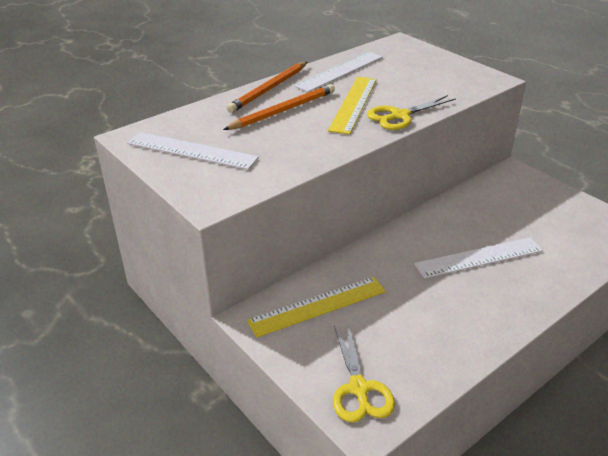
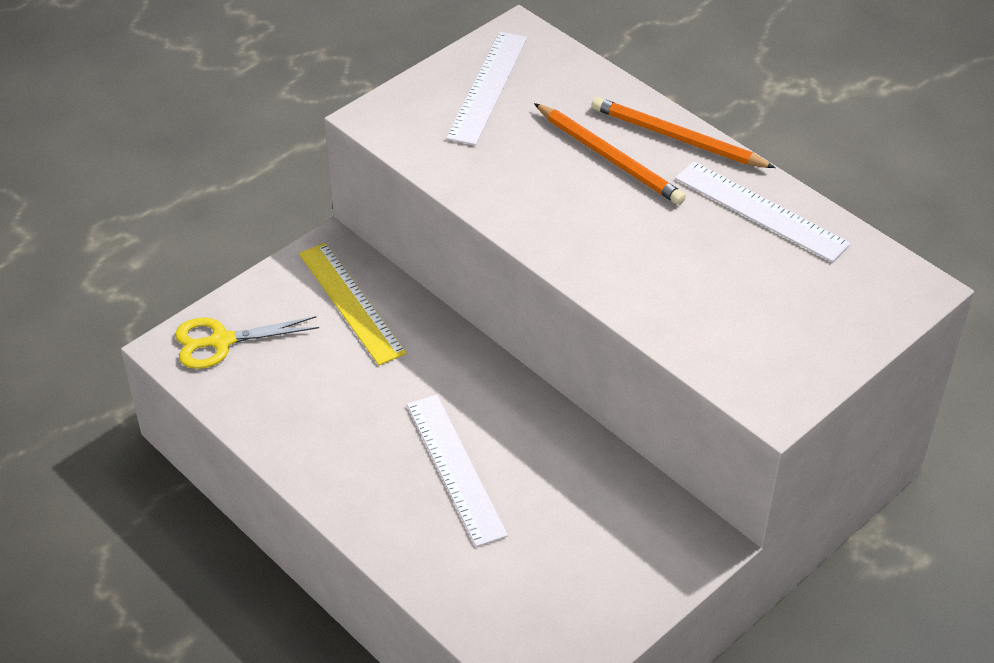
camera: 85 degrees right, 10 degrees up
yellow ruler [328,77,377,134] -> none
yellow scissors [367,95,456,130] -> none

